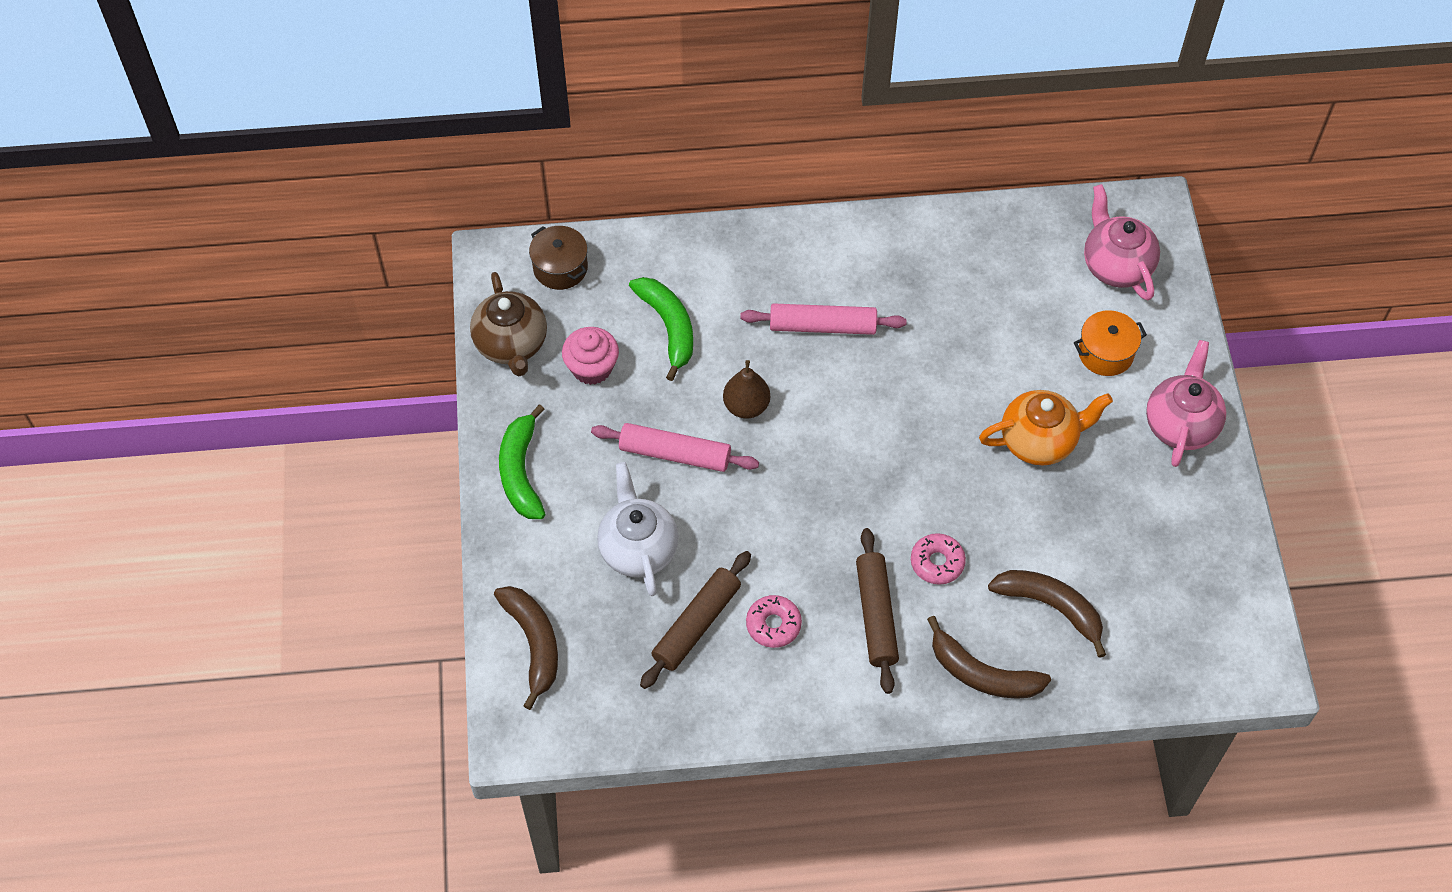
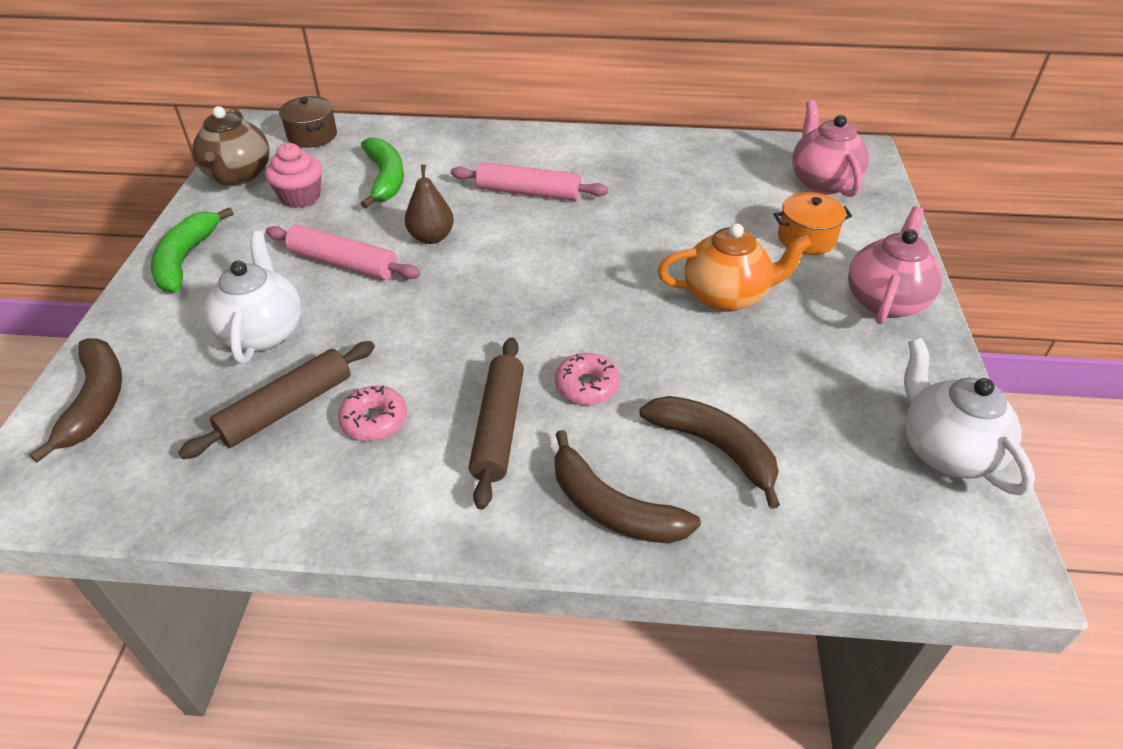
camera: 10 degrees right, 15 degrees down
none -> white teapot [904,338,1035,495]

